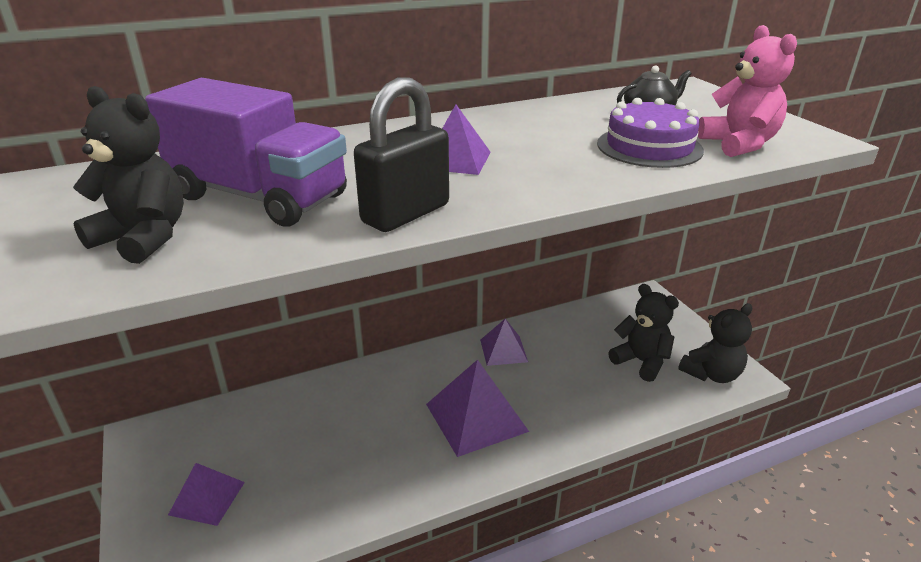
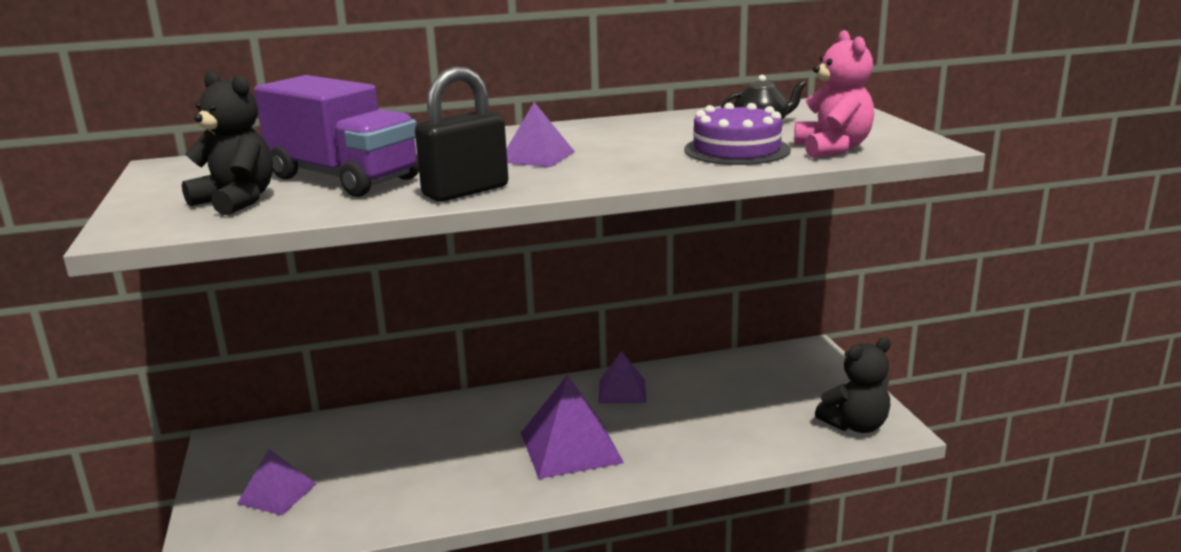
camera: 10 degrees right, 10 degrees down
black teddy bear [608,284,679,382] -> none

